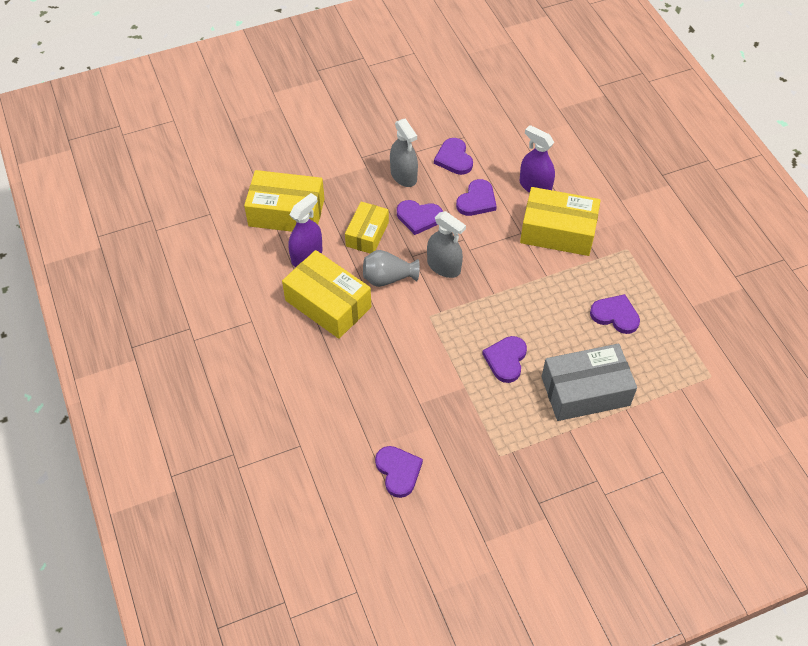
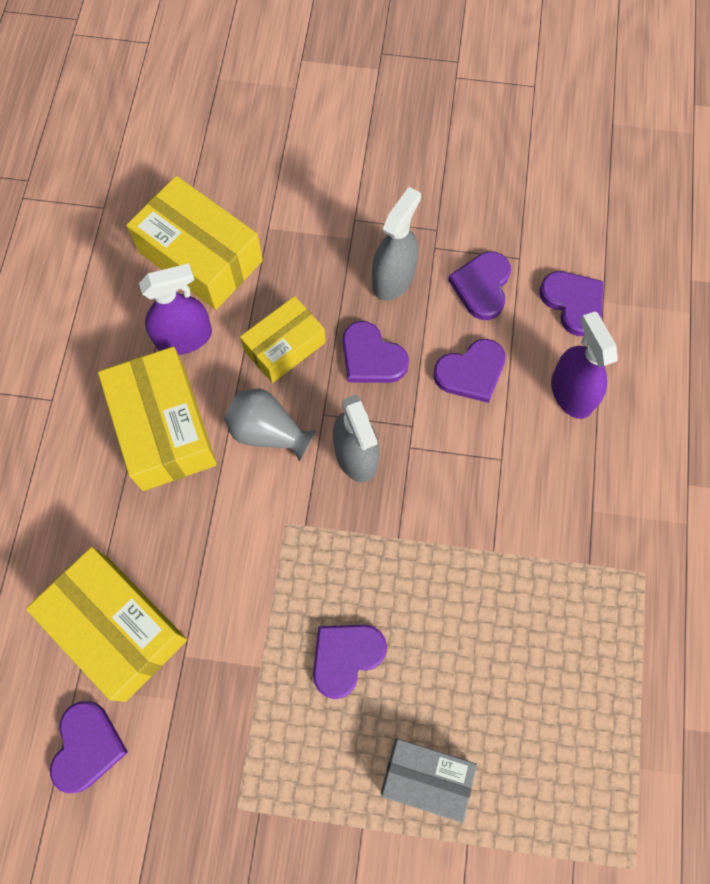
camera: 30 degrees right, 15 degrees up
grey spray bottle [390,119,418,187] -> grey spray bottle turned 150 degrees counterclockwise [372,187,421,301]
yellow box [520,187,601,256] -> yellow box moved to [26,547,187,702]
grey box [542,344,637,421] -> grey box [381,738,477,823], size x0.63
purple heart [590,294,640,334] -> purple heart moved to [539,271,603,336]

